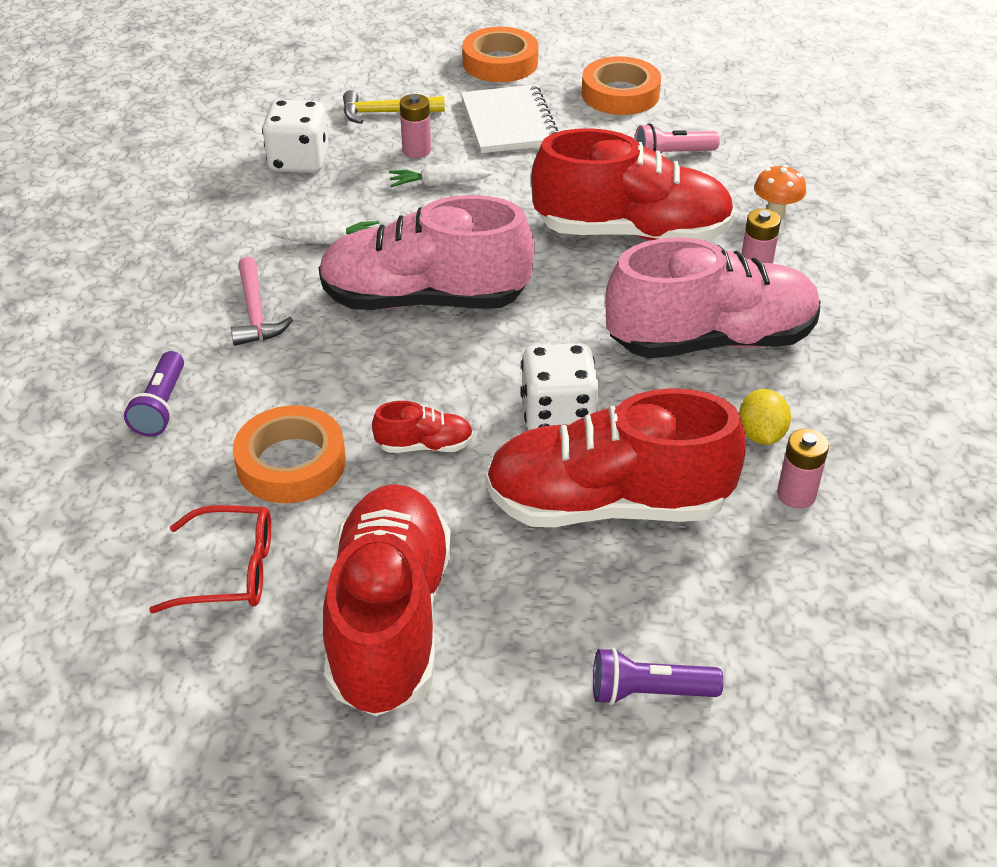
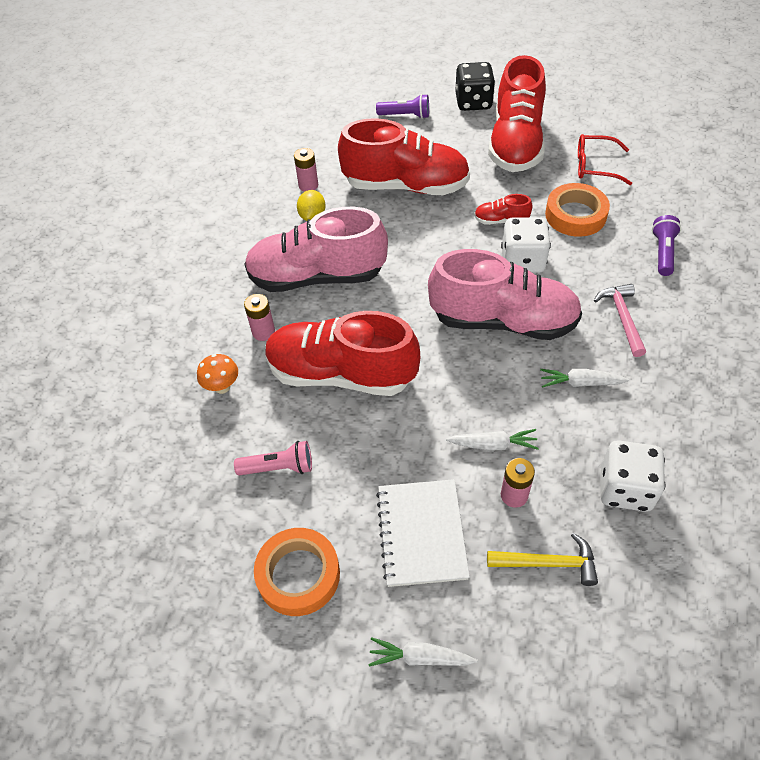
camera: 170 degrees left, 10 degrees up
orange tape [462,27,538,82] -> white carrot [369,637,478,667]
white dice [521,343,599,430] -> white dice moved to [501,218,551,273]
none -> black dice [455,62,495,111]

